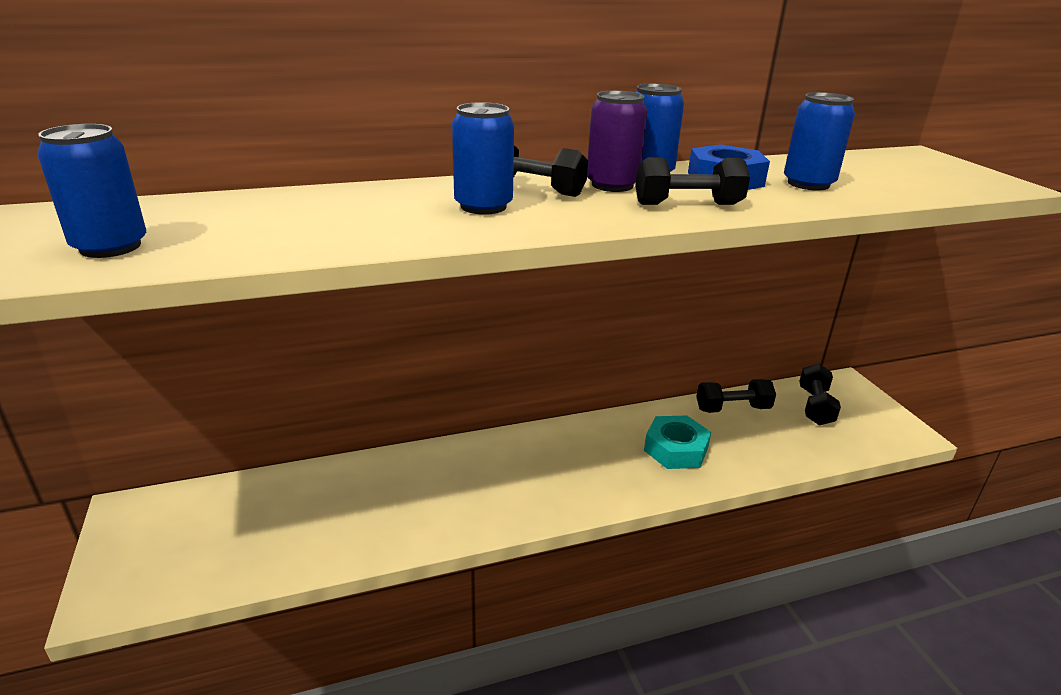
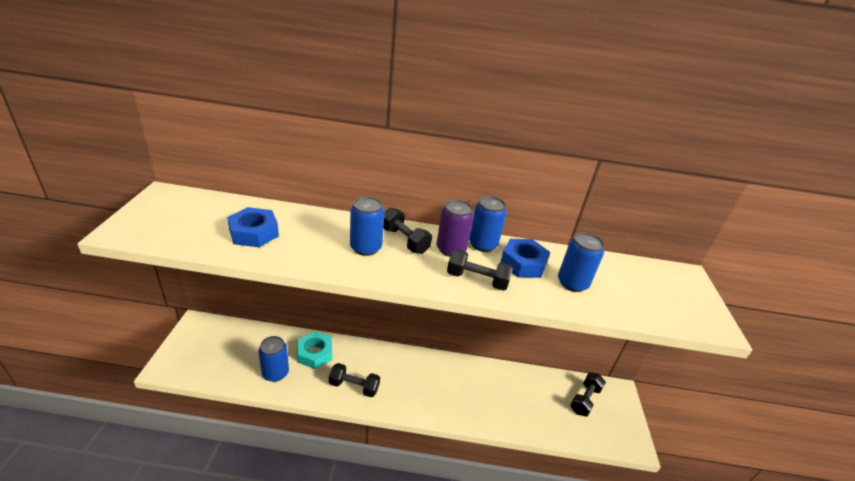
camera: 20 degrees right, 5 degrees up
blue can [37,124,146,258] -> blue can moved to [258,336,289,382]
turquoise nut [644,415,711,469] -> turquoise nut moved to [297,331,332,369]
black dumbbell [696,379,776,413] -> black dumbbell moved to [329,363,380,397]
none -> blue nut [227,207,279,247]

